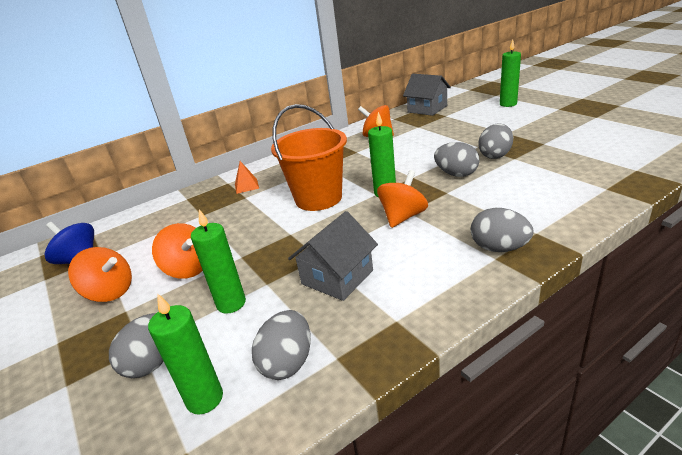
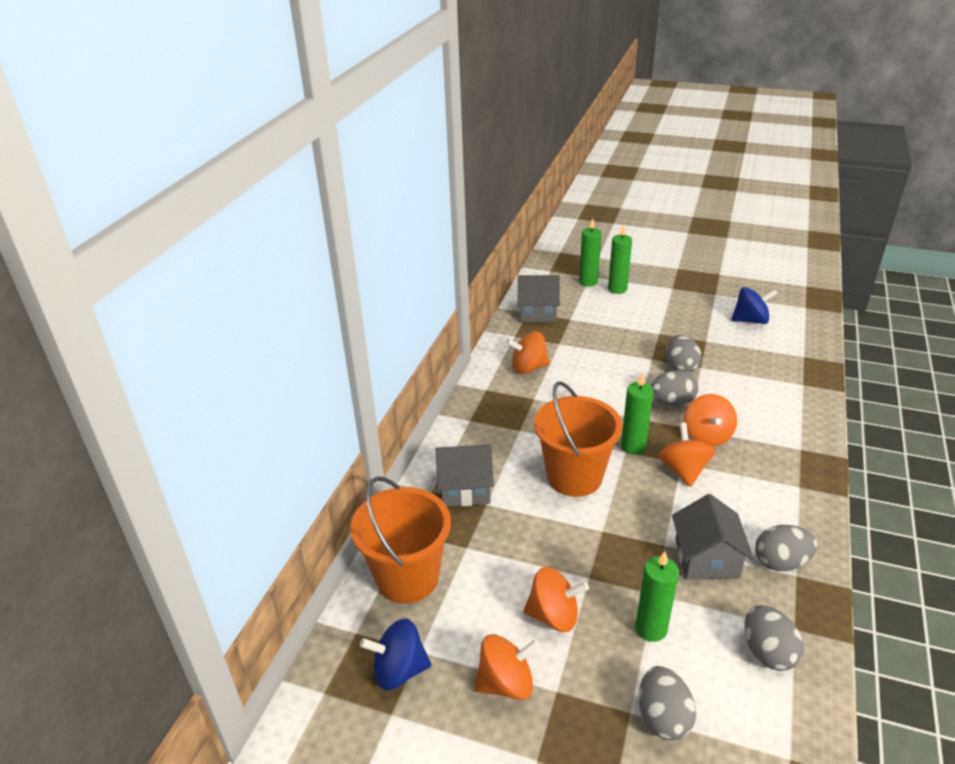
camera: 40 degrees left, 5 degrees up
green candle [148,293,223,415] -> green candle moved to [579,218,602,286]
orange pyramid [235,161,259,194] -> grey house [436,444,494,506]
grey egg [471,208,534,252] -> grey egg moved to [755,525,817,572]
none -> orange bucket [350,476,451,603]
none -> orange spinning top [684,394,737,446]
none -> blue spinning top [731,287,778,324]

